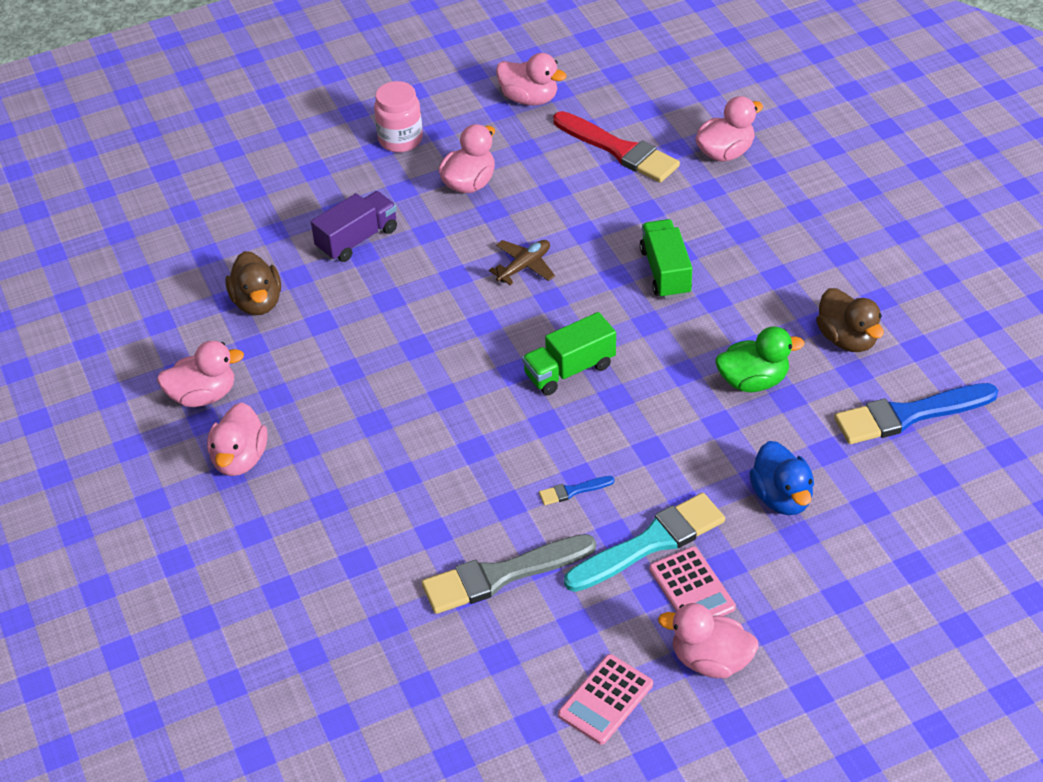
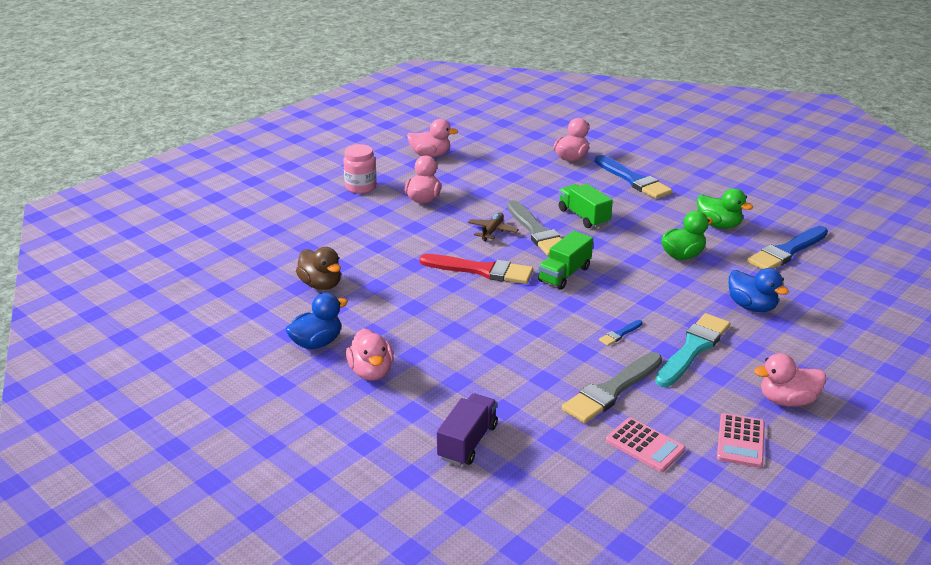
camera: 25 degrees left, 15 degrees down
pink duck [157,341,244,407] -> blue duck [285,293,348,349]
purple truck [311,191,397,262] -> purple truck moved to [437,393,498,466]
red brush [553,111,680,182] -> red brush moved to [419,254,533,284]
pink calculator [649,546,736,616] -> pink calculator moved to [606,417,686,472]
brown duck [816,288,884,352] -> green duck [697,188,753,229]
none -> grey brush [507,200,562,256]
none -> blue brush [595,155,672,199]

